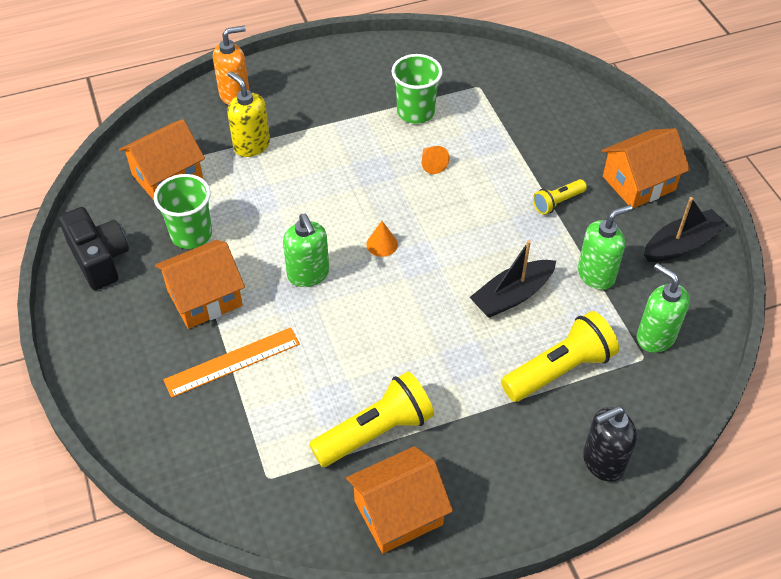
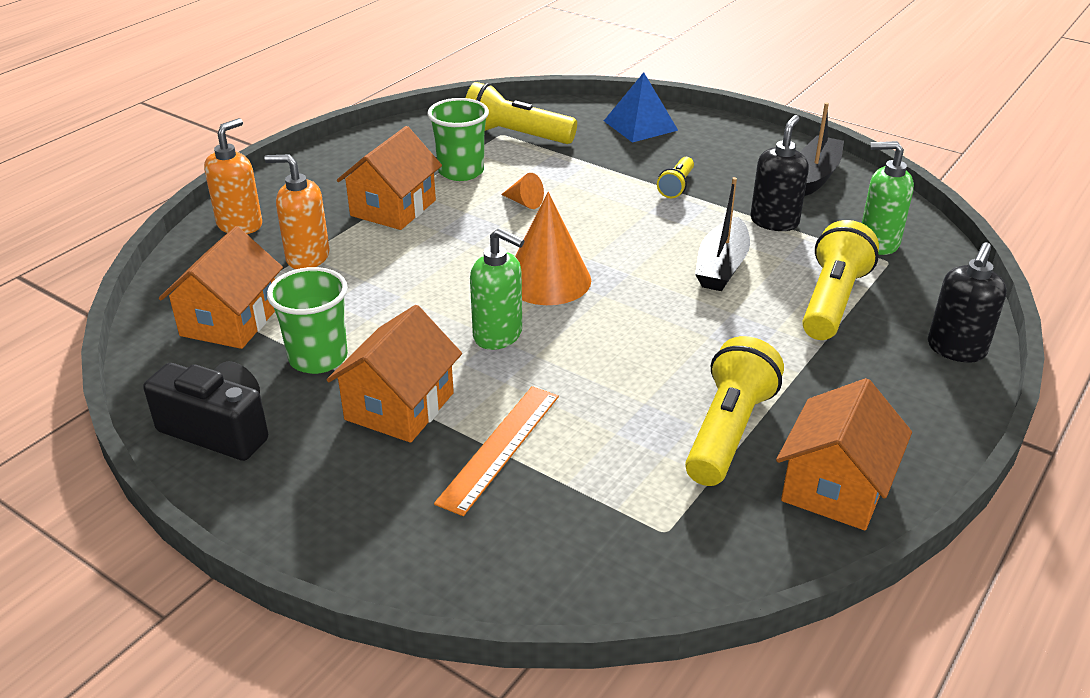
camera: 35 degrees left, 15 degrees down
yellow soap dispenser [228,71,270,157] -> orange soap dispenser [264,155,330,269]
orange cone [366,221,398,257] -> orange cone [515,192,591,305], size x2.18
green soap dispenser [578,205,633,290] -> black soap dispenser [750,115,809,231]
orange house [601,128,690,208] -> orange house moved to [337,126,442,230]
none -> yellow flashlight [466,82,577,144]
none -> blue pyramid [604,72,678,143]

